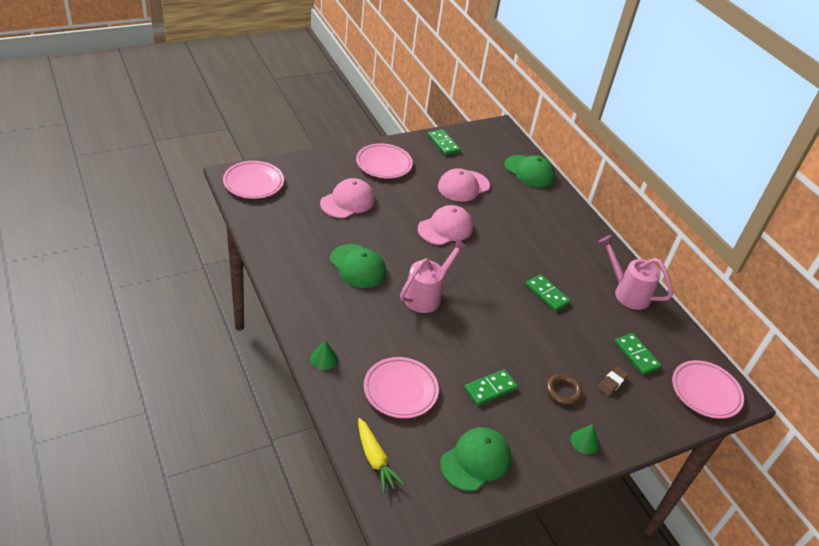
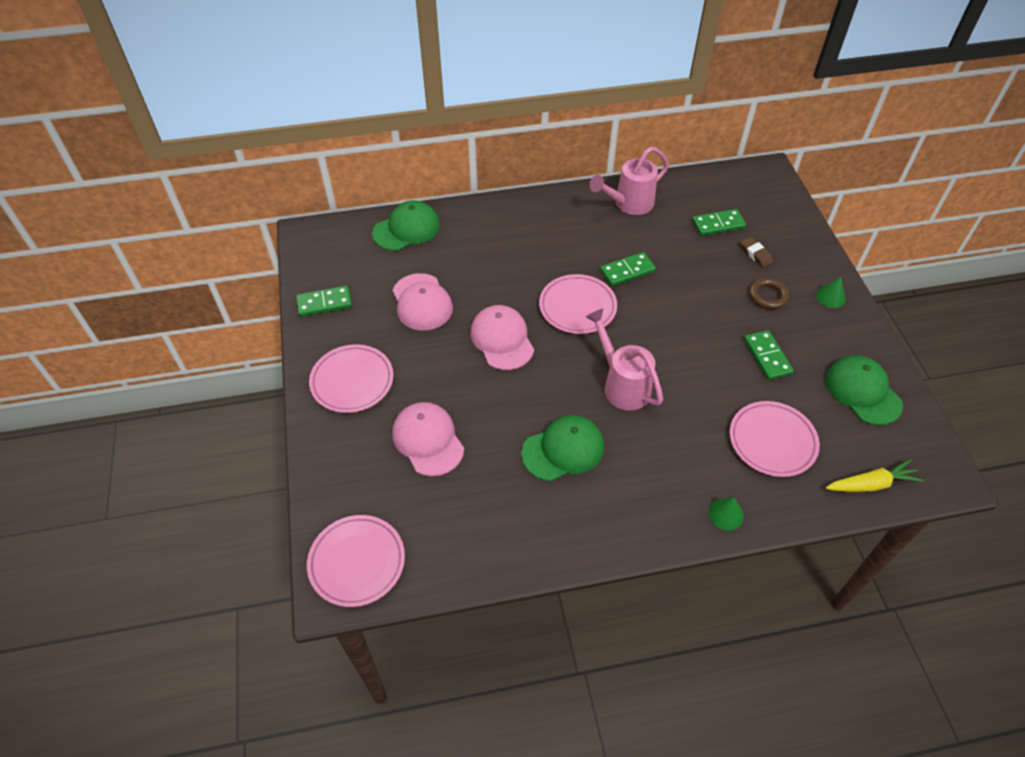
camera: 70 degrees left, 10 degrees up
pink plate [672,360,744,419] -> pink plate moved to [539,274,617,334]

